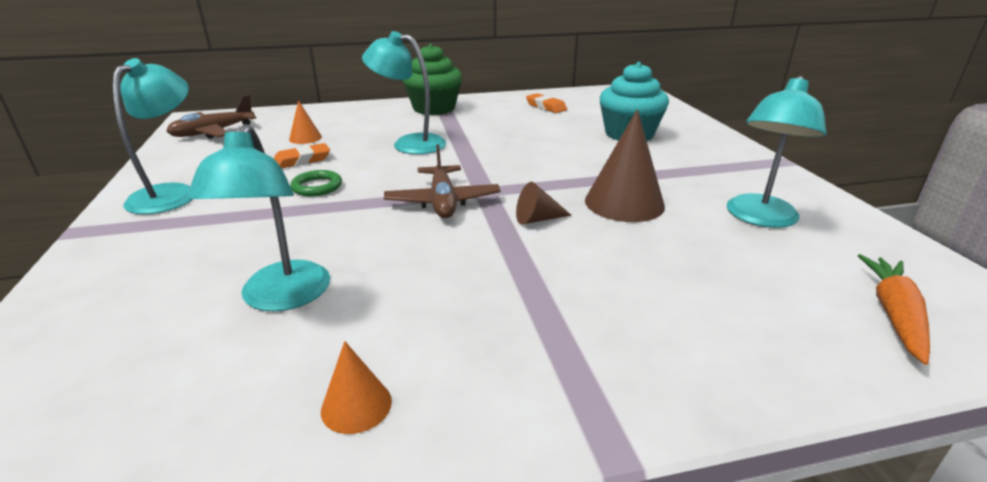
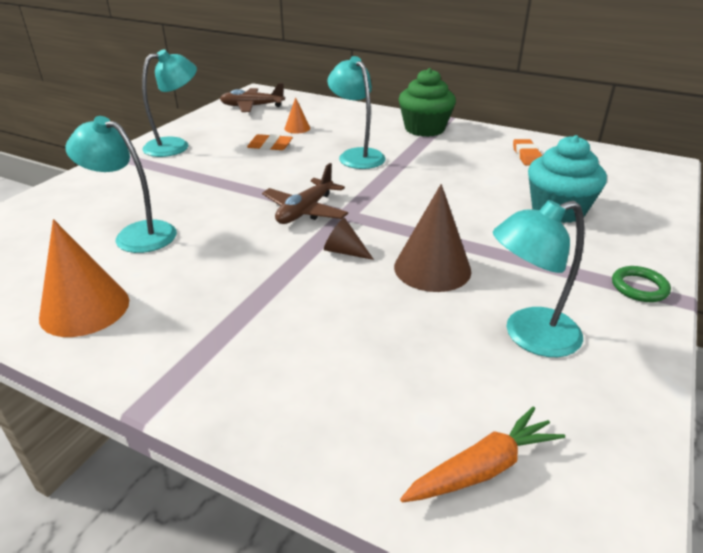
camera: 40 degrees right, 5 degrees up
turquoise lamp [187,124,330,312] -> turquoise lamp turned 75 degrees clockwise [65,116,177,253]
green ring [290,170,342,196] -> green ring moved to [612,266,671,302]
orange cone [321,341,392,434] -> orange cone [39,219,129,337], size x1.93

